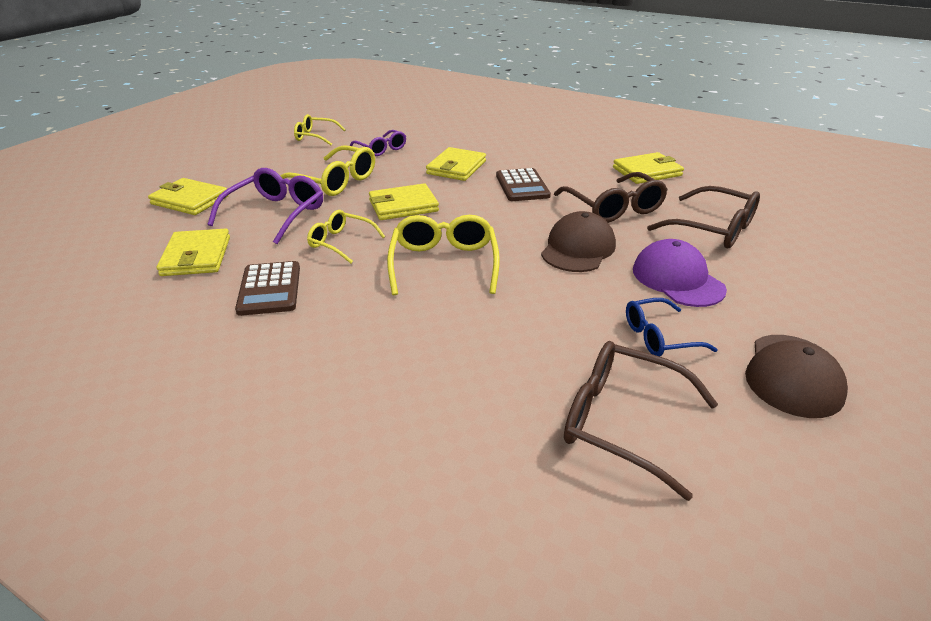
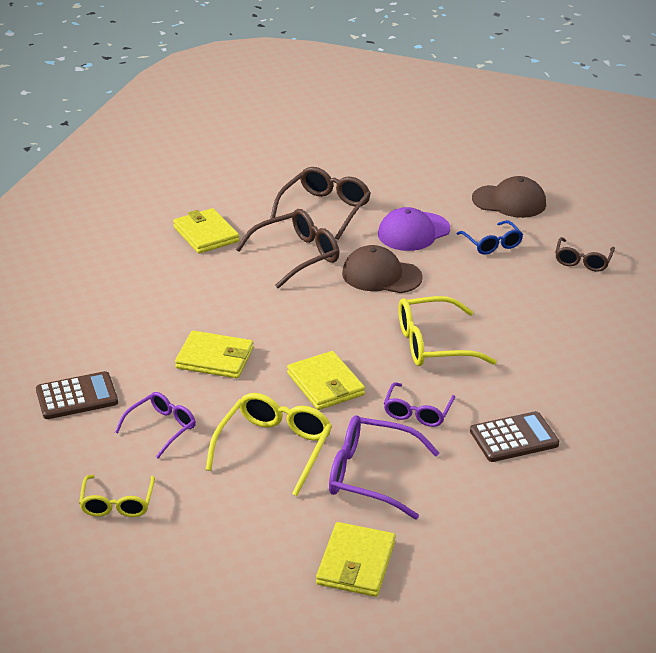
camera: 100 degrees left, 0 degrees up
yellow wallet [156,229,230,276] -> none
yellow glasses [307,210,385,263] -> purple glasses [384,382,455,427]
brown calculator [496,168,551,201] -> brown calculator moved to [36,371,118,419]
brown glasses [564,341,718,501] -> brown glasses [555,237,615,272], size x0.63

